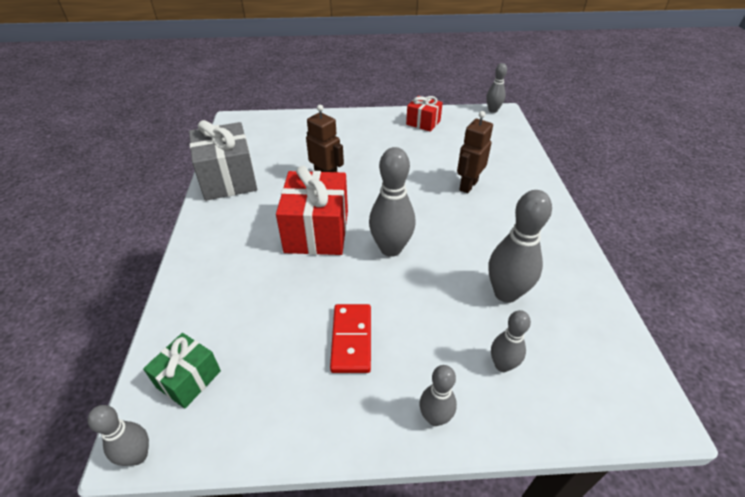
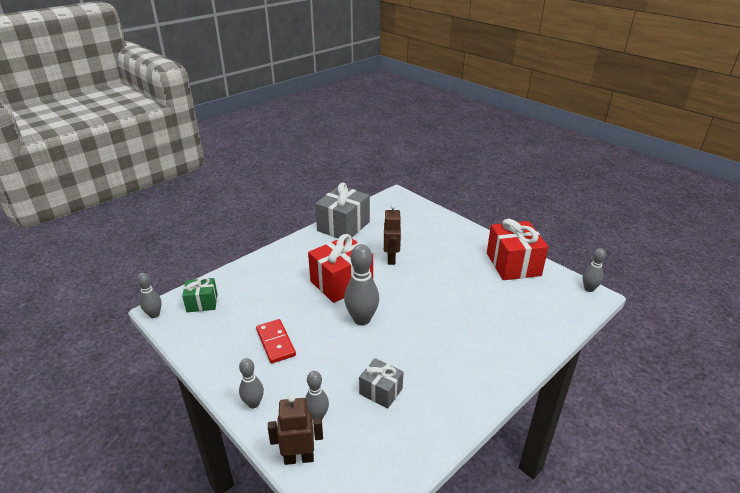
camera: 50 degrees right, 10 degrees down
red domino [330,304,371,373] -> red domino turned 75 degrees counterclockwise [256,319,296,364]
red gift [406,96,443,132] -> red gift [487,219,549,280], size x1.81
brown robot [457,111,493,193] -> brown robot moved to [268,394,323,465]
grey bowling pin [489,190,552,303] -> grey gift [359,358,403,409]

